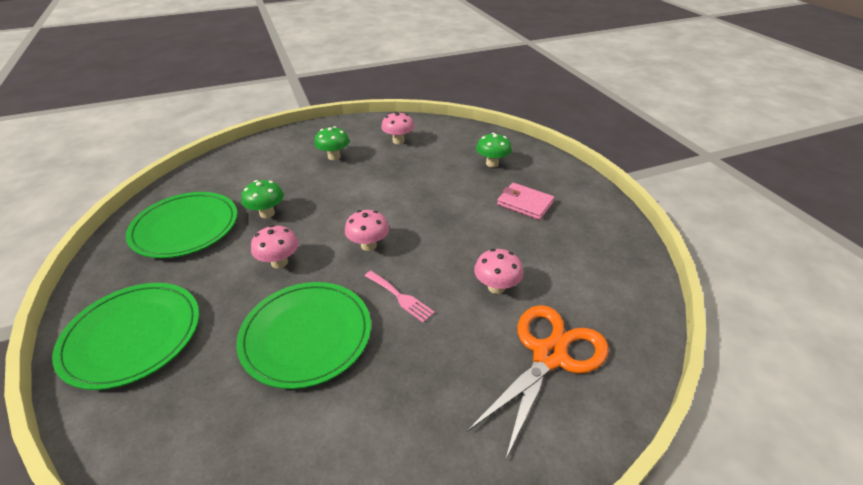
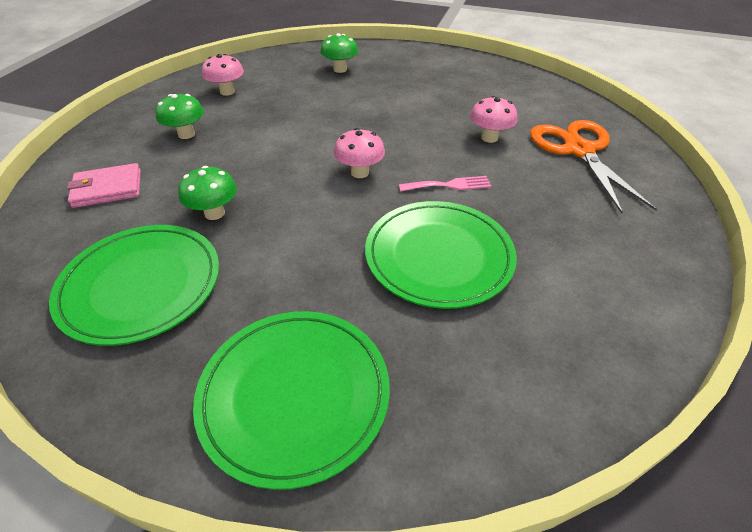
camera: 50 degrees left, 5 degrees up
pink mushroom [251,225,298,269] -> none
pink wallet [497,183,555,220] -> pink wallet moved to [67,163,141,208]

